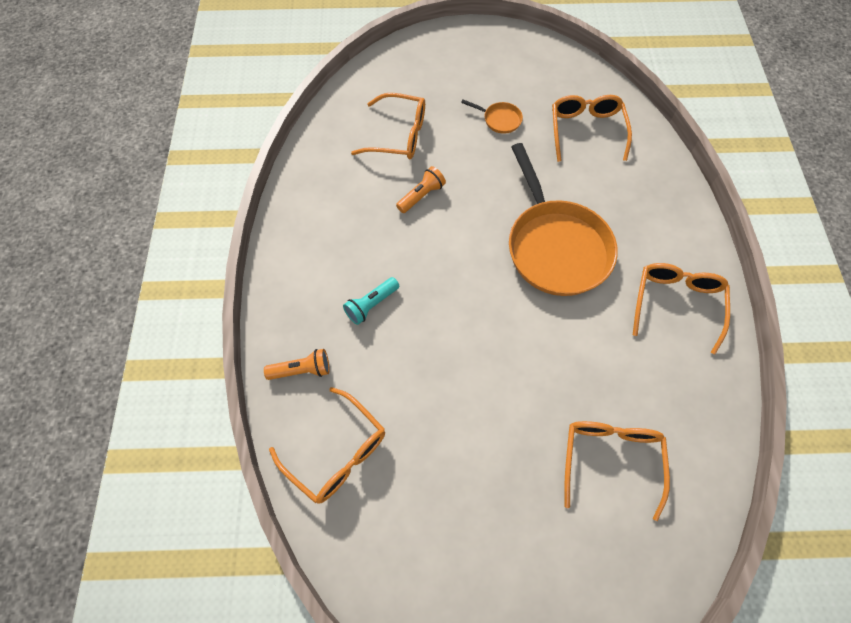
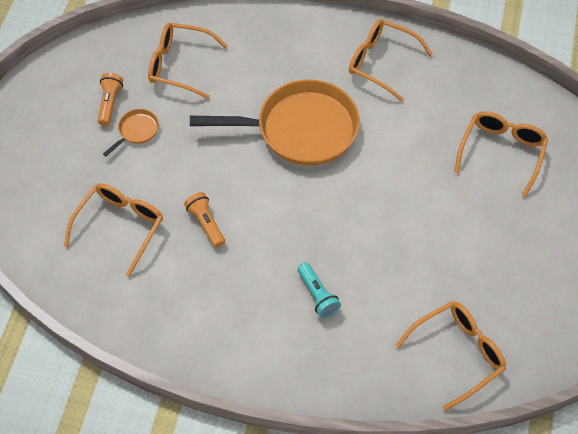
camera: 75 degrees left, 5 degrees down
orange flashlight [264,349,330,380] -> orange flashlight moved to [98,73,123,126]
orange glasses [564,421,670,521] -> orange glasses turned 90 degrees clockwise [454,111,548,197]

